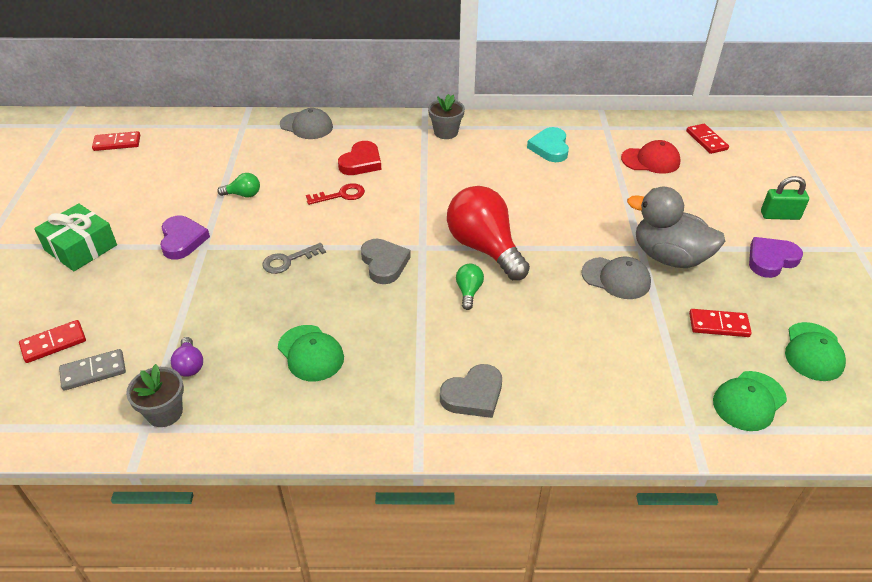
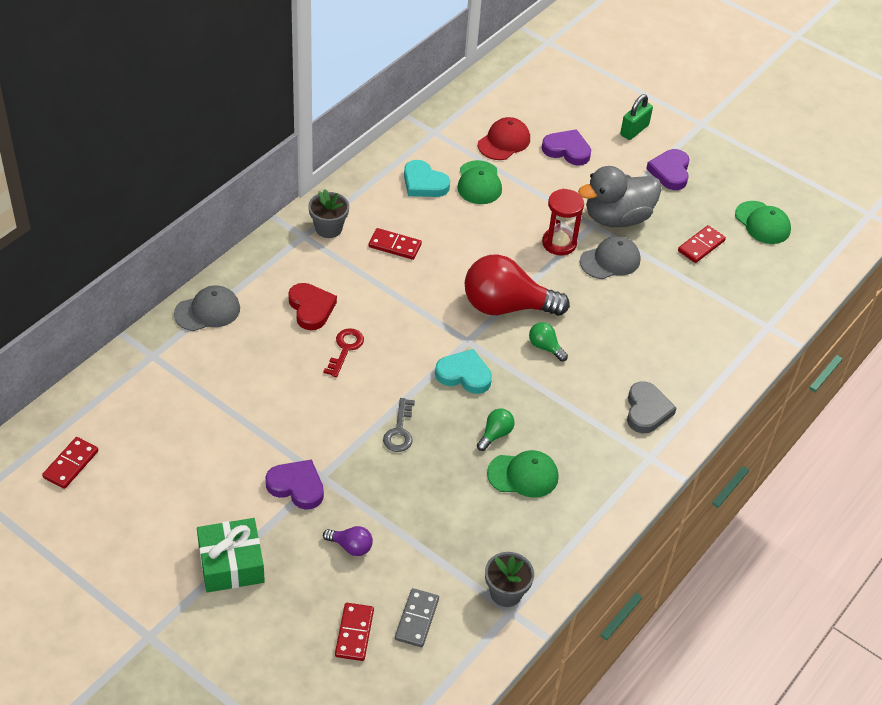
camera: 55 degrees left, 5 degrees up
purple light bulb [171,337,203,377] -> purple light bulb moved to [323,526,373,556]
green light bulb [217,173,260,197] -> green light bulb moved to [477,408,514,451]
grey heart [361,239,411,284] -> turquoise heart [435,349,492,394]
red domino [686,124,729,154] -> red domino moved to [369,228,422,260]
green cap [713,371,787,431] -> green cap moved to [457,160,502,204]
none -> purple heart [542,129,591,166]
none -> red hourglass [542,189,584,255]

